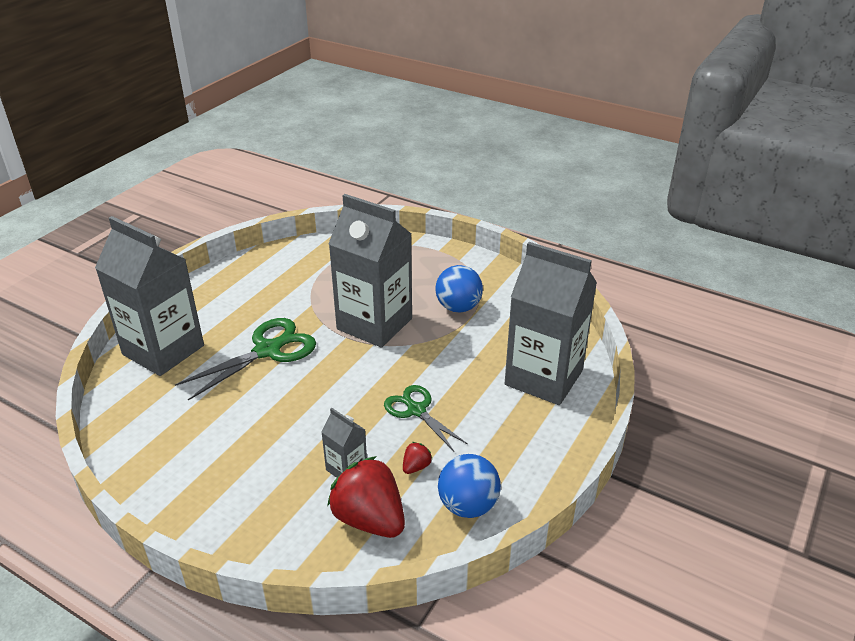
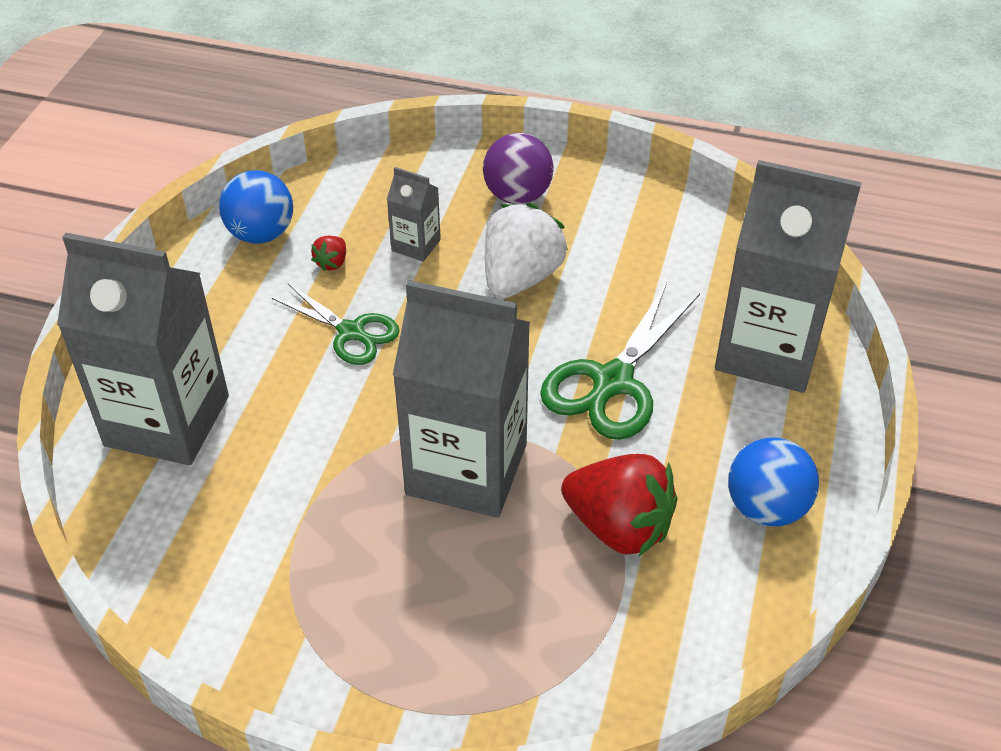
camera: 165 degrees right, 10 degrees up
red strawberry [327,456,405,538] -> red strawberry moved to [561,454,677,556]
blue ball [435,265,483,312] -> blue ball moved to [728,437,819,527]
none -> purple ball [483,133,554,204]
none -> white strawberry [485,203,568,298]

